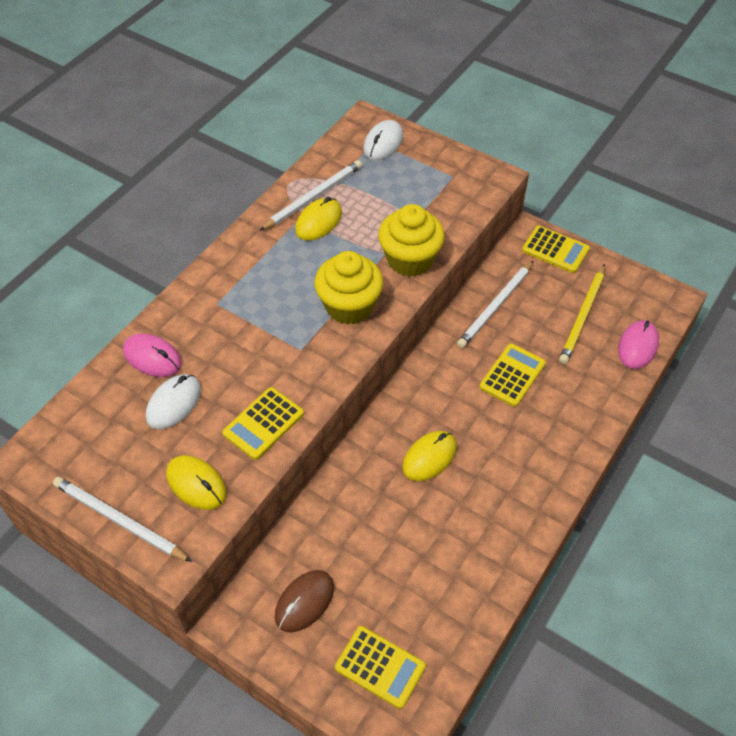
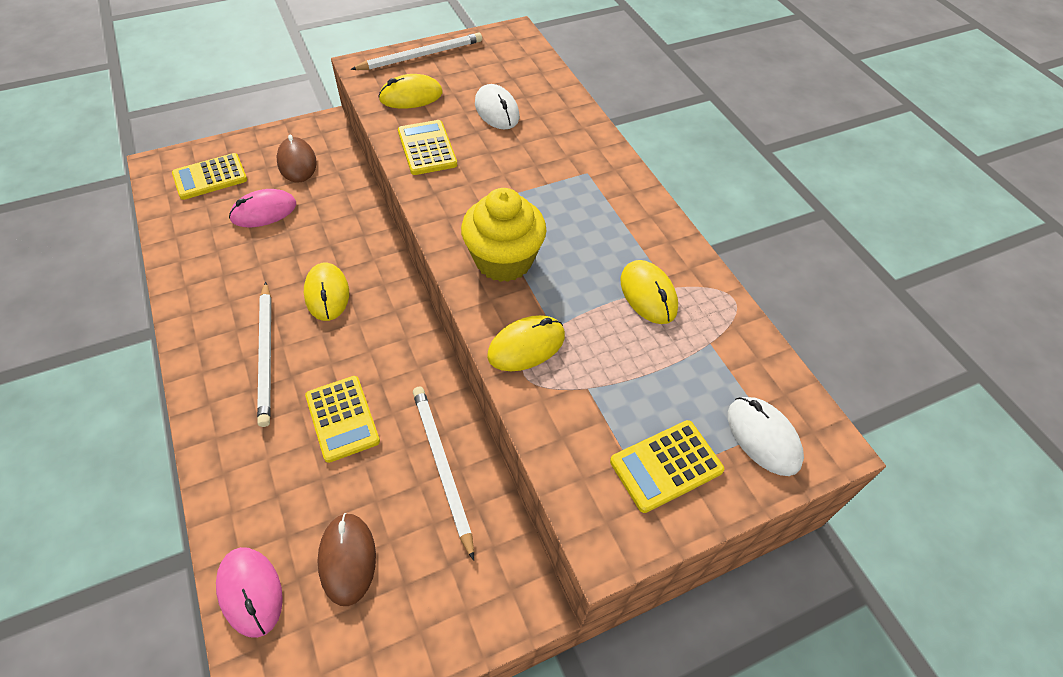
camera: 120 degrees right, 0 degrees up
pink mouse [123,333,182,377] -> pink mouse moved to [229,189,296,227]
white pencil [259,160,362,231] -> white pencil moved to [257,282,271,427]
yellow cupcake [378,204,445,277] -> yellow mouse [487,315,565,371]
yellow calculator [522,226,590,273] -> yellow calculator moved to [610,420,724,513]
yellow pencil [559,264,605,364] -> brown mouse [318,513,376,606]

